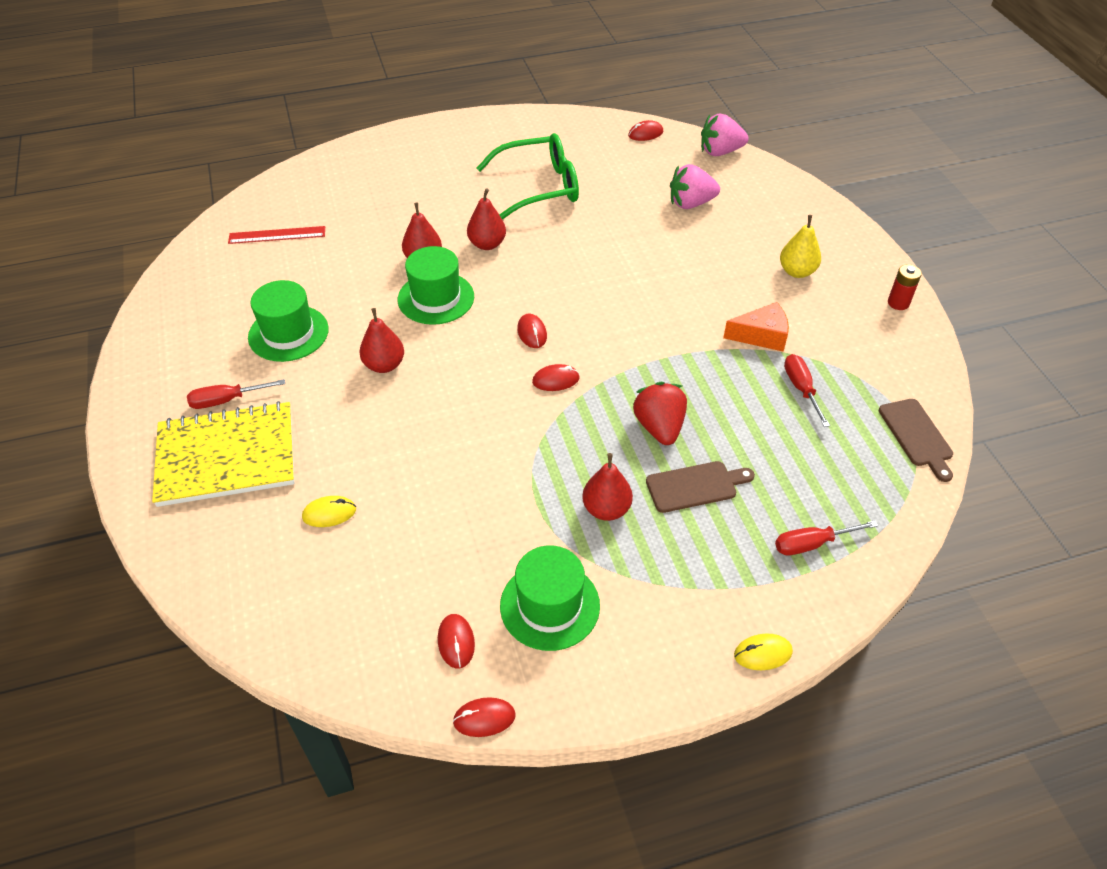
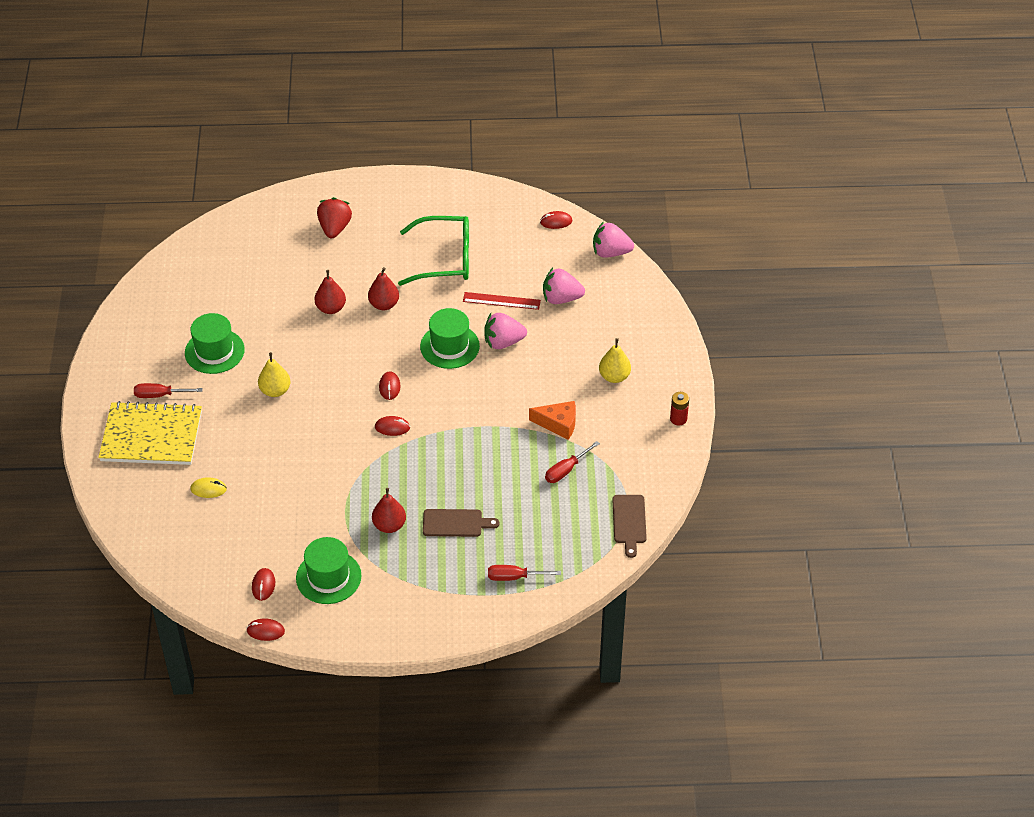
camera: 15 degrees right, 0 degrees up
red ruler [228,226,325,244] -> red ruler moved to [463,292,541,310]
red pear [359,308,404,373] -> yellow pear [258,352,291,397]
green hat [398,246,474,325] -> green hat moved to [420,308,480,369]
red strawberry [633,382,687,445] -> red strawberry moved to [317,197,352,238]
yellow mouse [734,633,793,670] -> none
red screwdriver [784,354,830,427] -> red screwdriver turned 135 degrees counterclockwise [545,441,600,483]
none -> pink strawberry [484,313,527,349]

